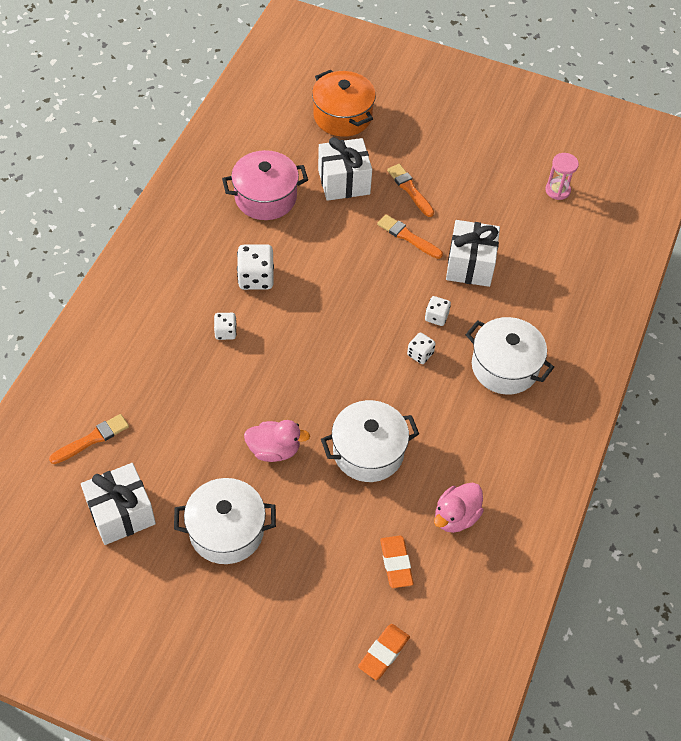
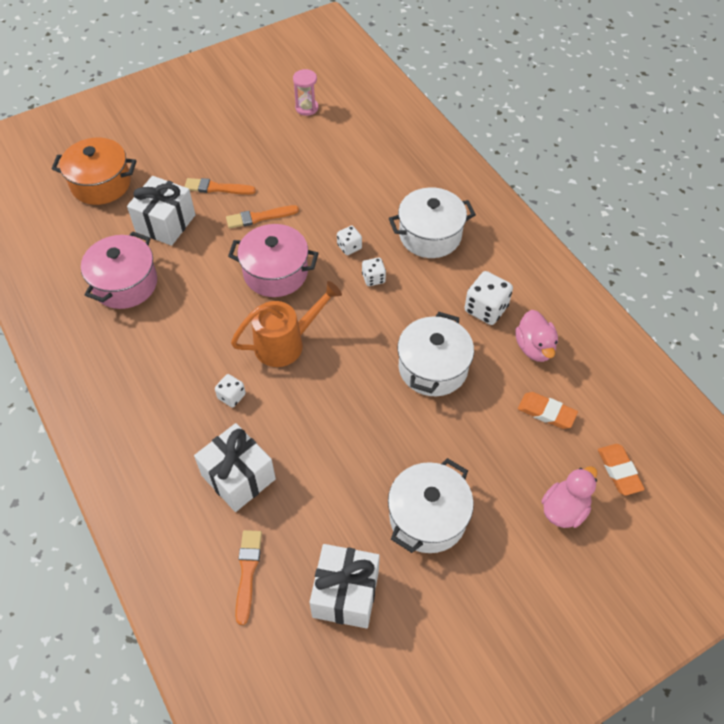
camera: 50 degrees left, 0 degrees up
white dice [237,244,274,290] -> white dice moved to [465,271,513,325]
pink duck [244,420,310,462] -> pink duck moved to [542,466,598,528]
white gift [446,220,500,287] -> white gift moved to [194,423,276,512]
none -> pink pot [228,224,319,297]
none -> orange watering can [231,281,342,367]

